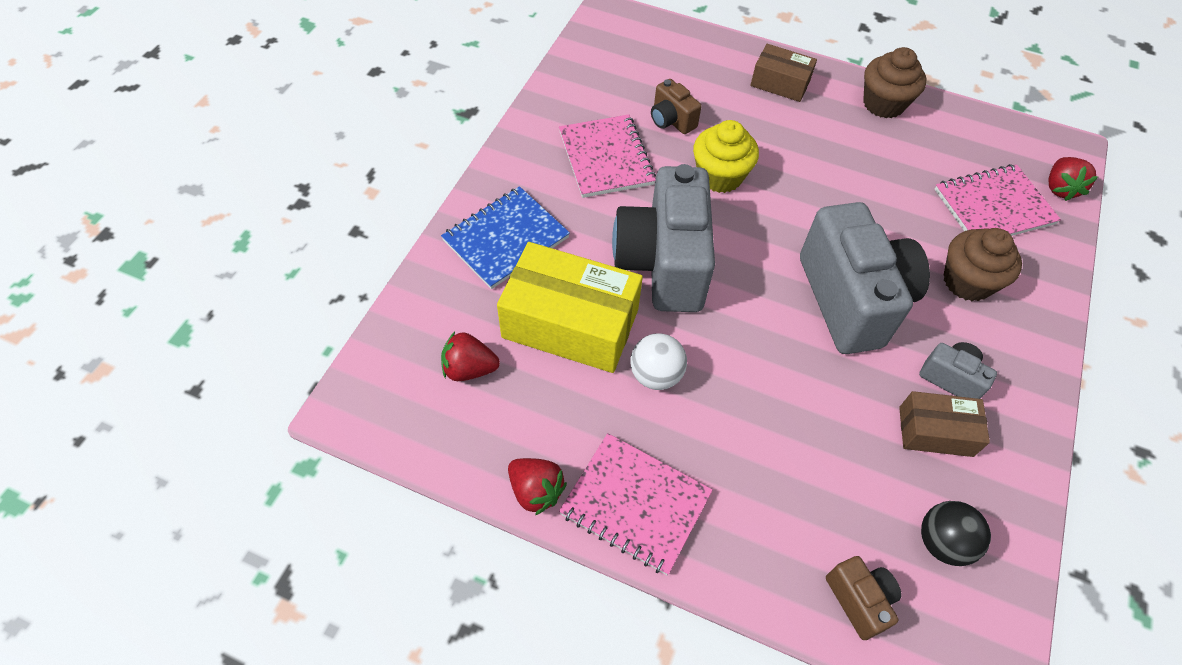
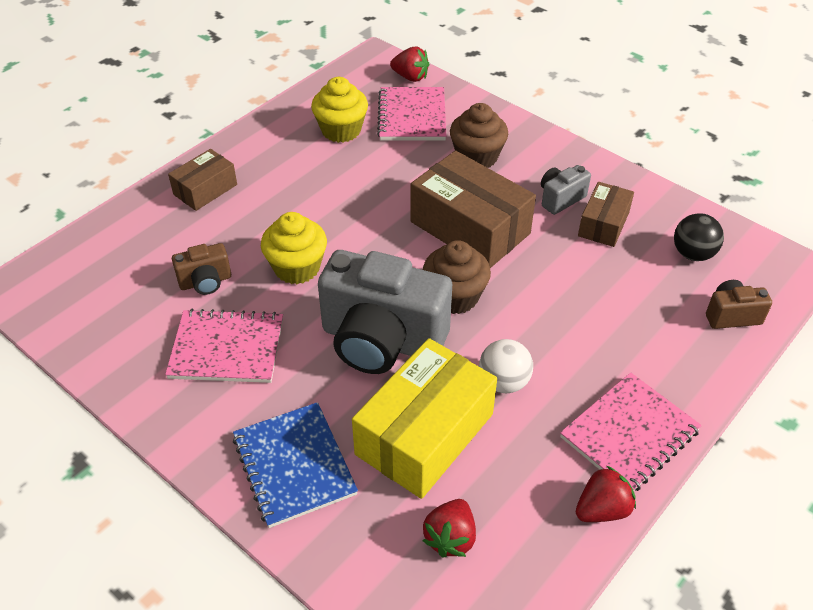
camera: 70 degrees left, 10 degrees down
grey camera [800,202,930,354] -> brown box [410,151,536,268]
brown cupcake [863,47,927,118] -> brown cupcake moved to [423,240,491,314]
none -> yellow cupcake [311,77,368,143]

